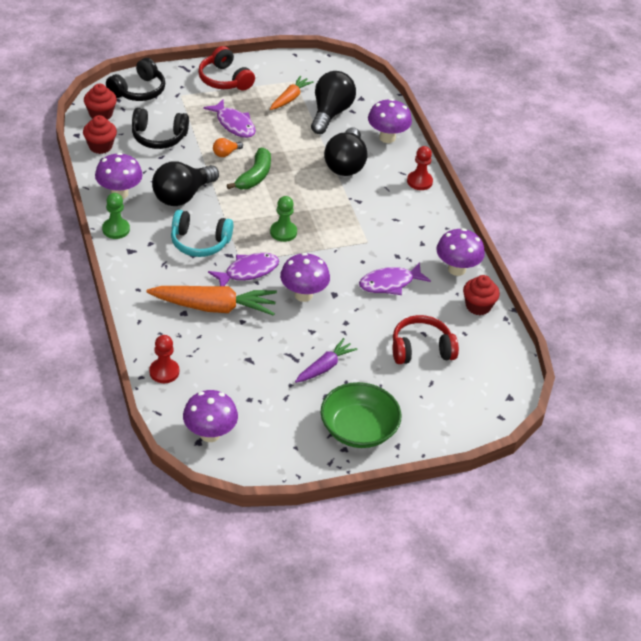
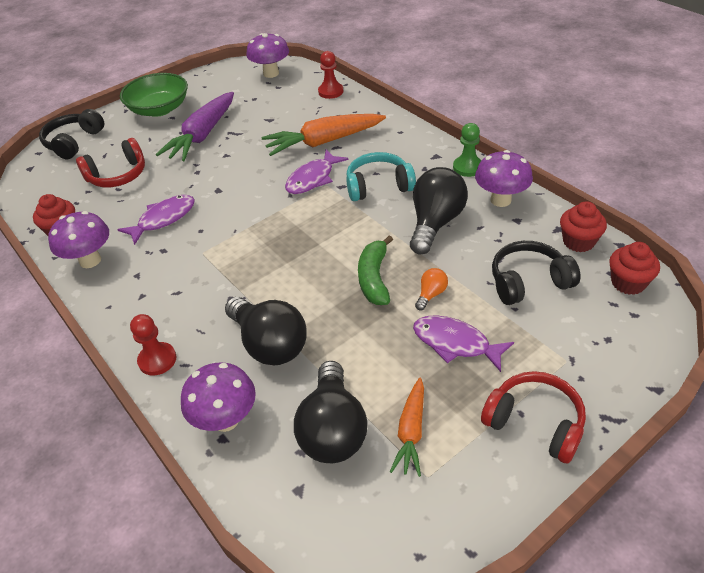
camera: 165 degrees right, 0 degrees up
black headphones [106,58,165,101] -> black headphones moved to [39,109,104,159]
green pawn [270,196,297,242] -> none
purple mushroom [280,253,330,302] -> none
purple carrot [295,338,358,383] -> purple carrot [156,92,234,161], size x1.72
black light bulb [324,127,367,176] -> black light bulb turned 150 degrees clockwise [225,297,307,365]

